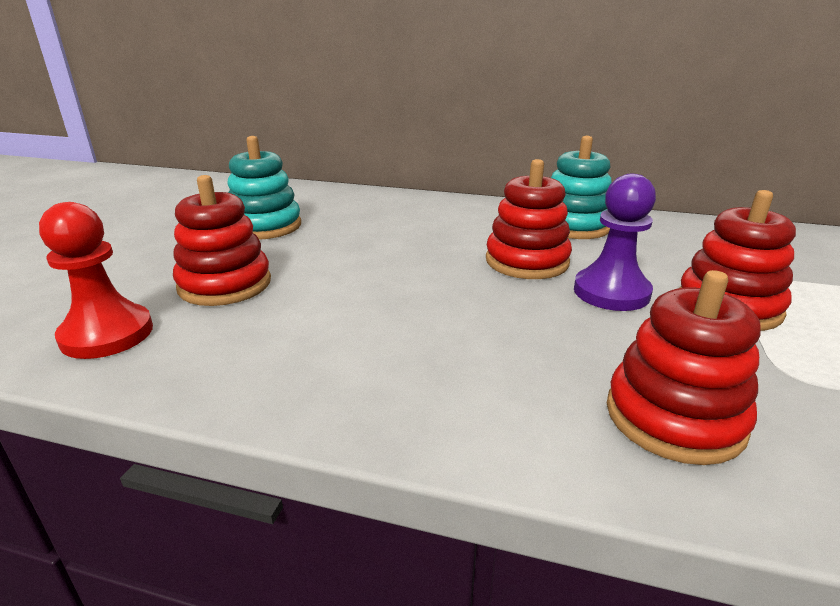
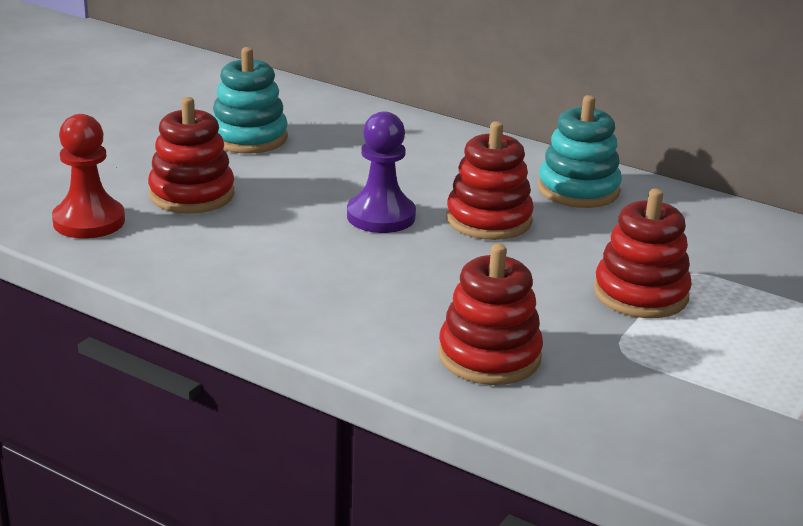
camera: 15 degrees right, 0 degrees up
purple pawn [574,174,656,311] -> purple pawn moved to [347,111,416,233]

